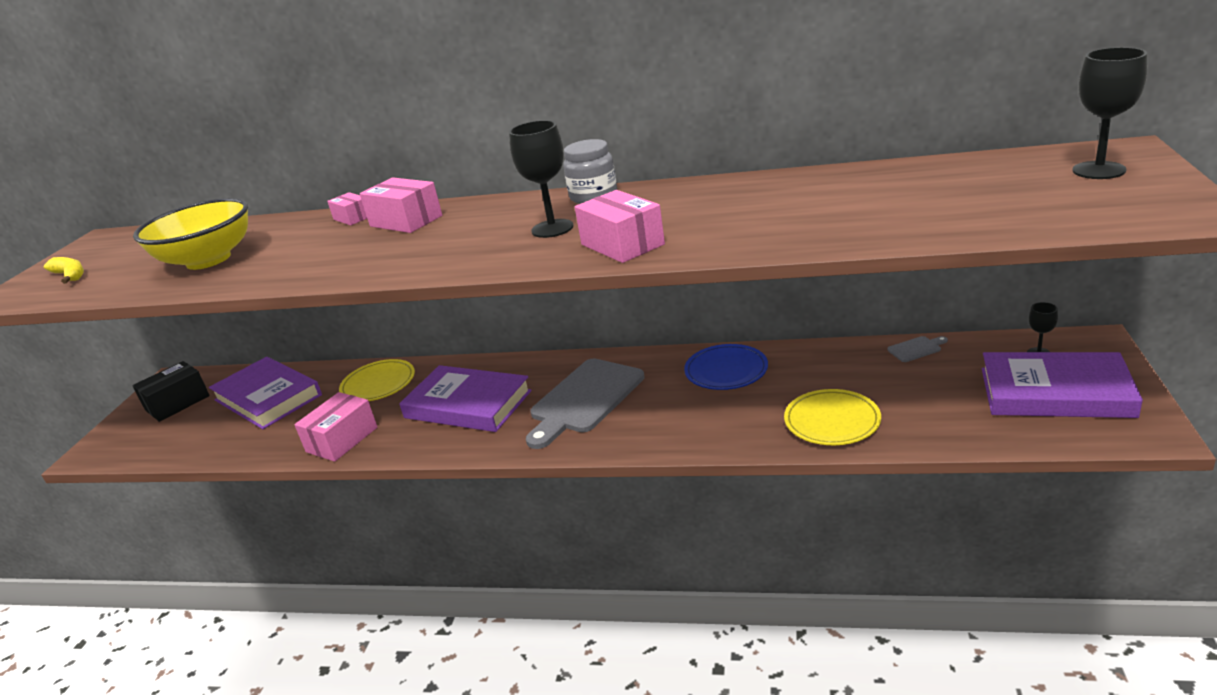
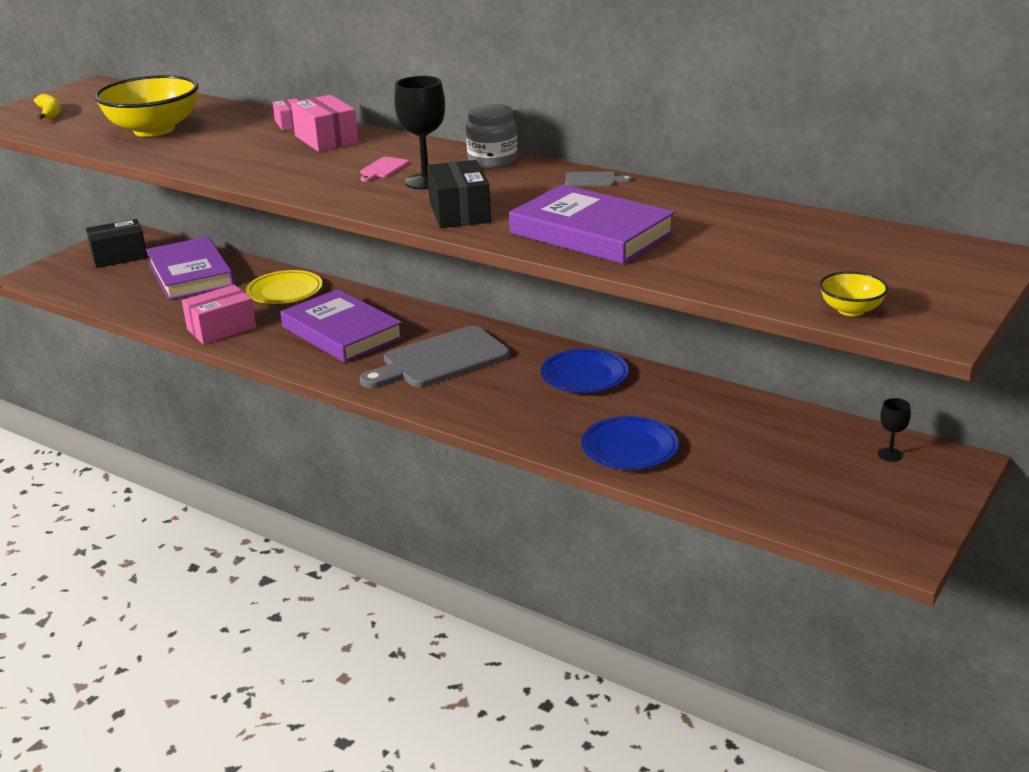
camera: 20 degrees right, 0 degrees up
pink box [575,190,665,263] -> black box [427,160,491,228]
yellow plate [784,389,881,445] -> blue plate [581,416,679,470]
grey cutting board [887,336,948,362] -> grey cutting board moved to [565,172,632,186]
purple book [982,352,1143,418] -> purple book moved to [509,184,675,264]
black goblet [1072,47,1147,179] -> none
none -> pink cutting board [360,157,409,182]
none -> yellow bowl [819,271,888,316]

